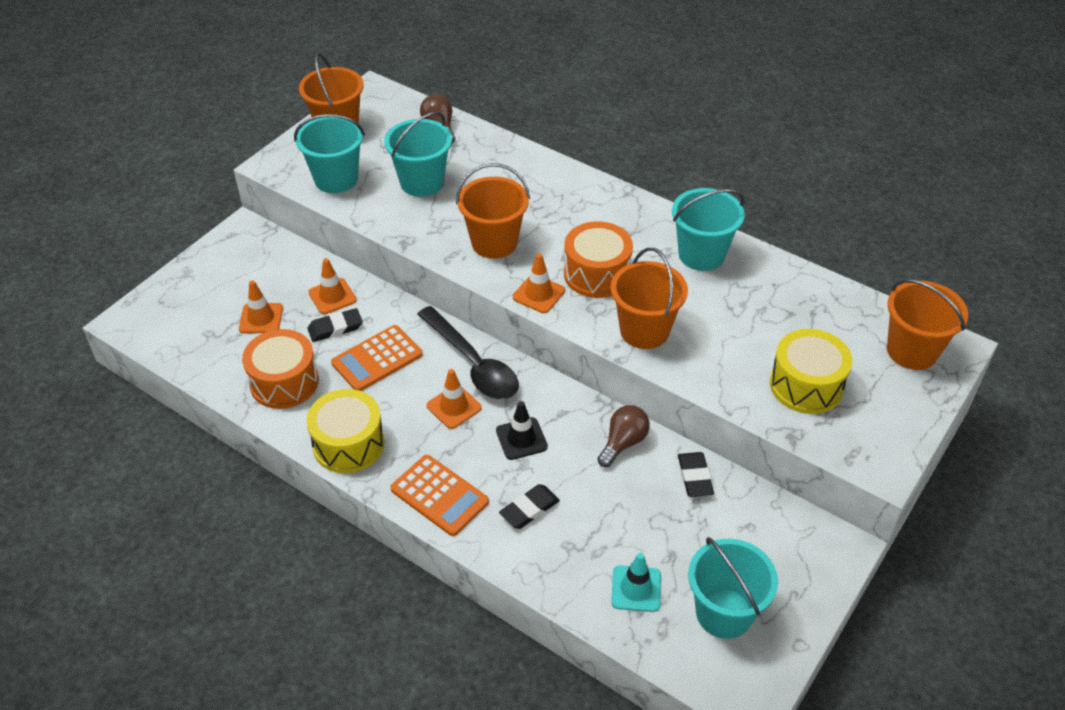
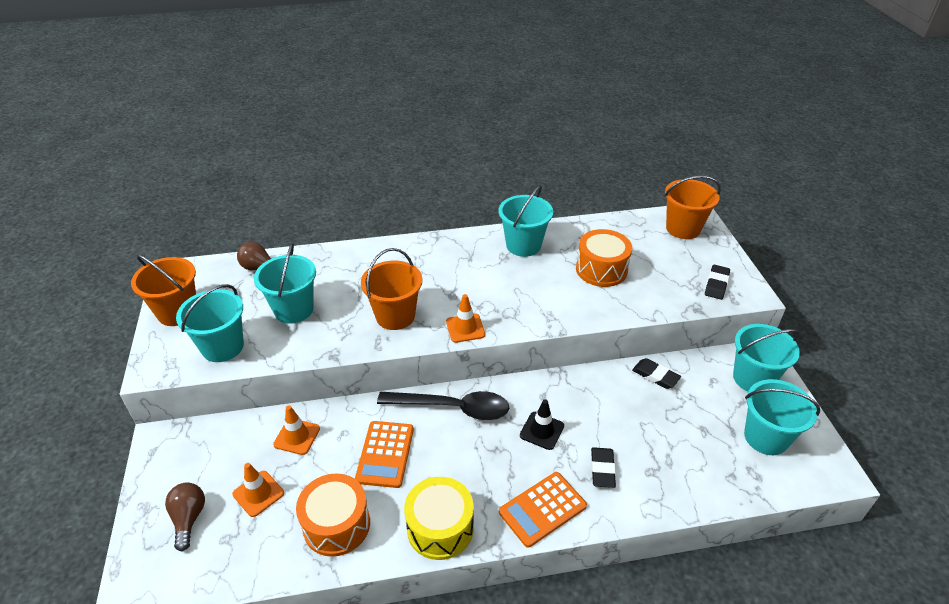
camera: 45 degrees left, 5 degrees down
black eraser [307,308,363,342] -> black eraser moved to [705,265,730,300]
orange calculator [390,455,489,536] -> orange calculator turned 150 degrees clockwise [499,472,587,548]
orange traffic cone [427,369,482,429] -> none
orange drum [564,222,633,298] -> orange drum moved to [576,229,632,287]
brown light bulb [597,405,650,467] -> brown light bulb moved to [165,482,205,551]
orange bucket [611,248,688,349] -> none
turquoise traffic cone [611,553,661,612] -> none
yellow drum [770,329,853,414] -> none
none -> turquoise bucket [733,324,800,391]

